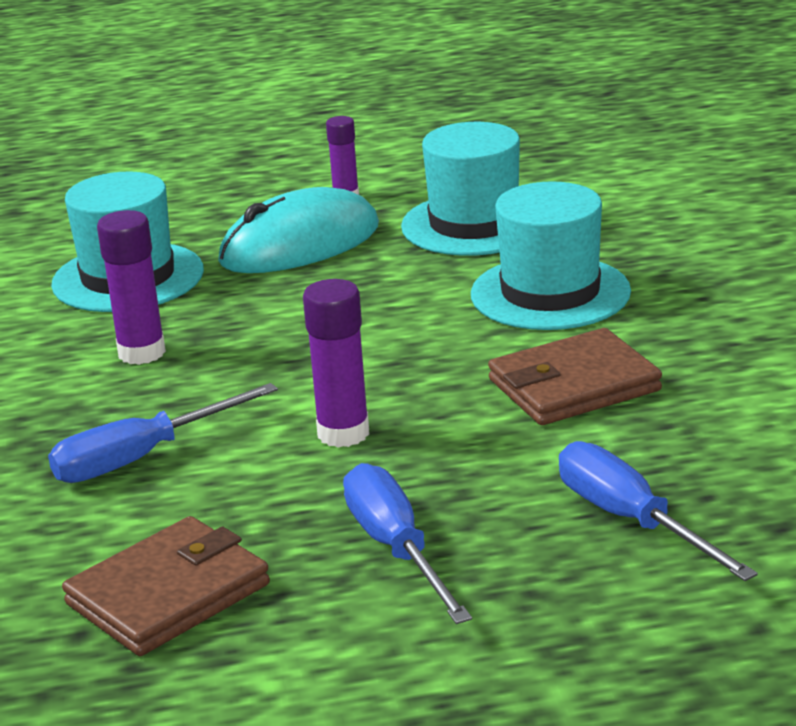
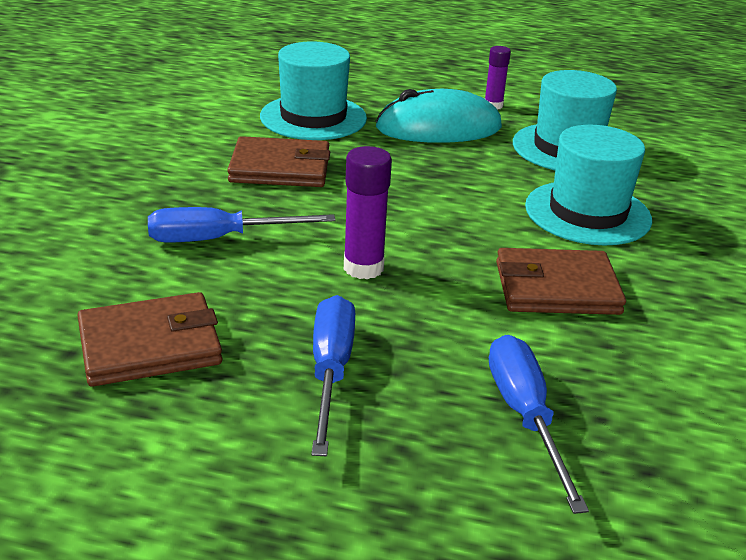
camera: 20 degrees right, 5 degrees up
purple glue stick [97,210,166,365] -> brown wallet [227,136,330,187]

